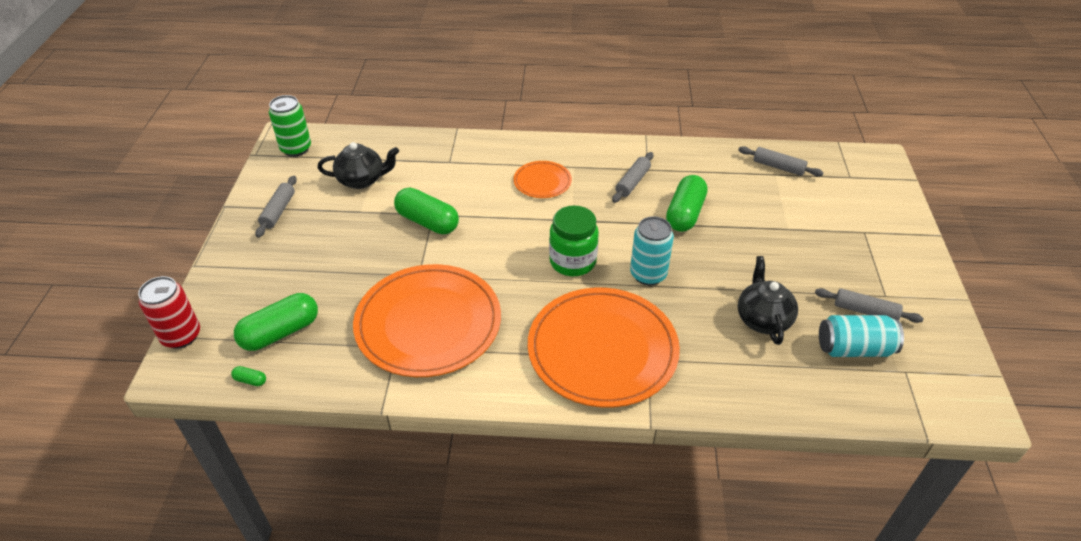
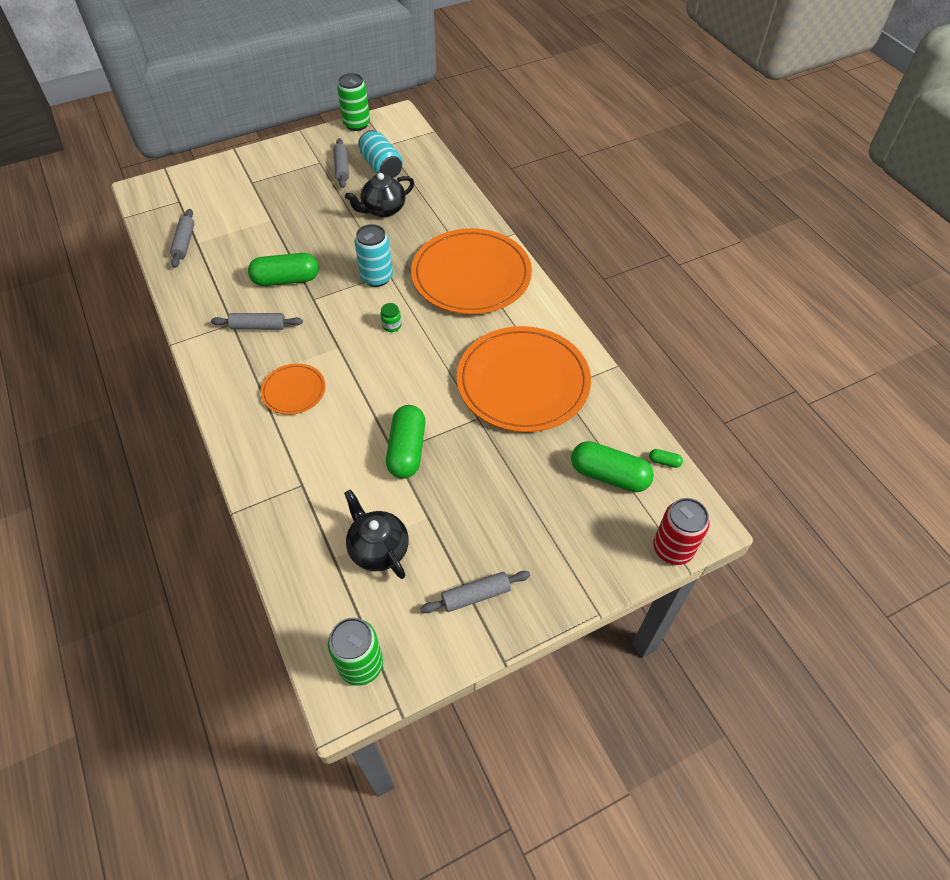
camera: 120 degrees left, 10 degrees up
green capsule [231,366,266,386] -> green capsule turned 60 degrees counterclockwise [649,449,683,468]
green jar [549,205,599,276] -> green jar [380,303,402,332], size x0.45
none -> green can [337,73,370,131]

